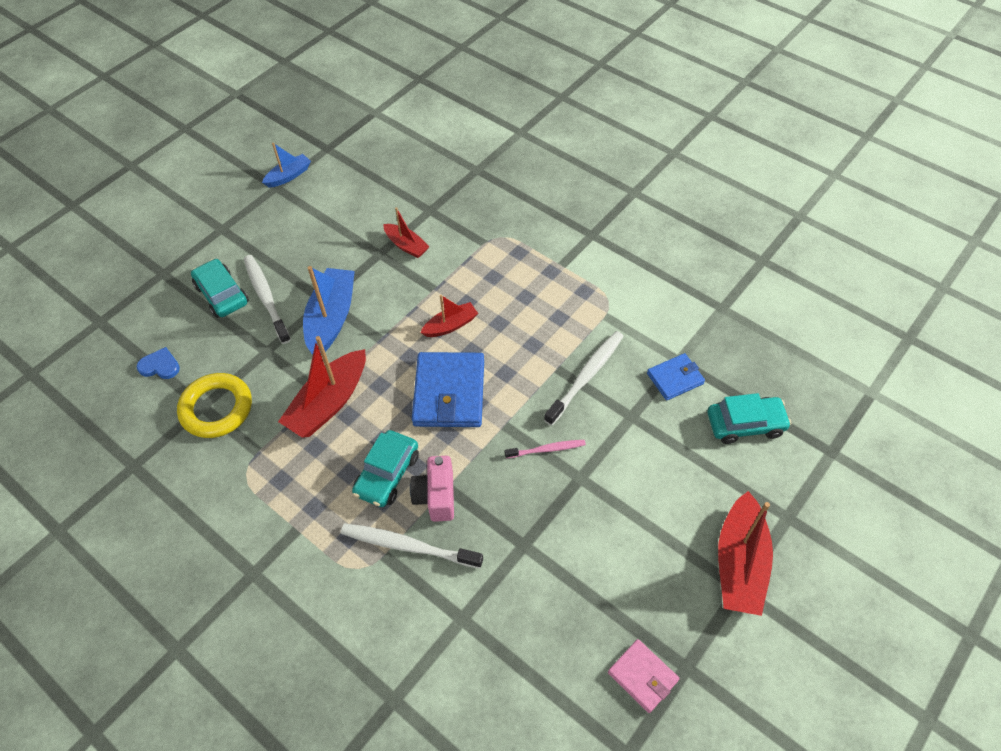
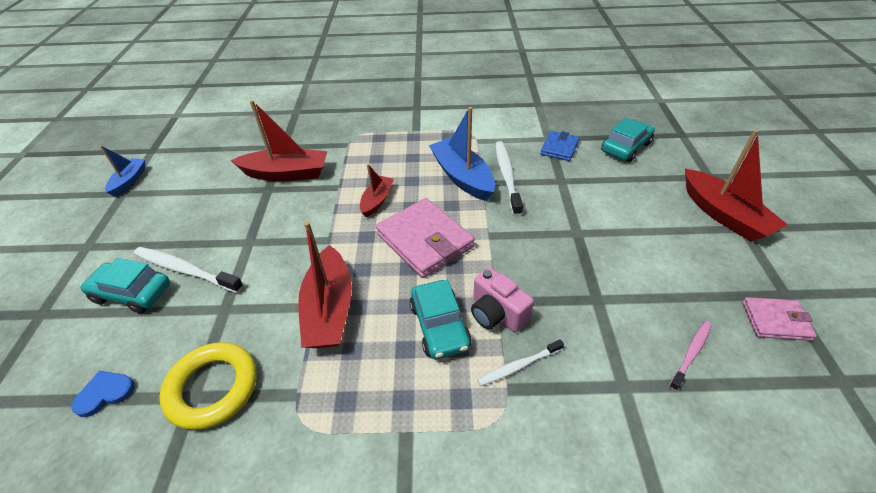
camera: 40 degrees left, 10 degrees down
blue boat [303,266,355,354] -> blue boat moved to [429,107,495,201]
white toothbrush [341,523,483,569] -> white toothbrush [477,339,564,386], size x0.59
red boat [383,207,430,258] -> red boat [231,100,328,181], size x1.76
blue wallet [412,352,484,427] -> pink wallet [376,198,475,278]
pink toothbrush [505,440,586,458] -> pink toothbrush moved to [669,321,712,391]

